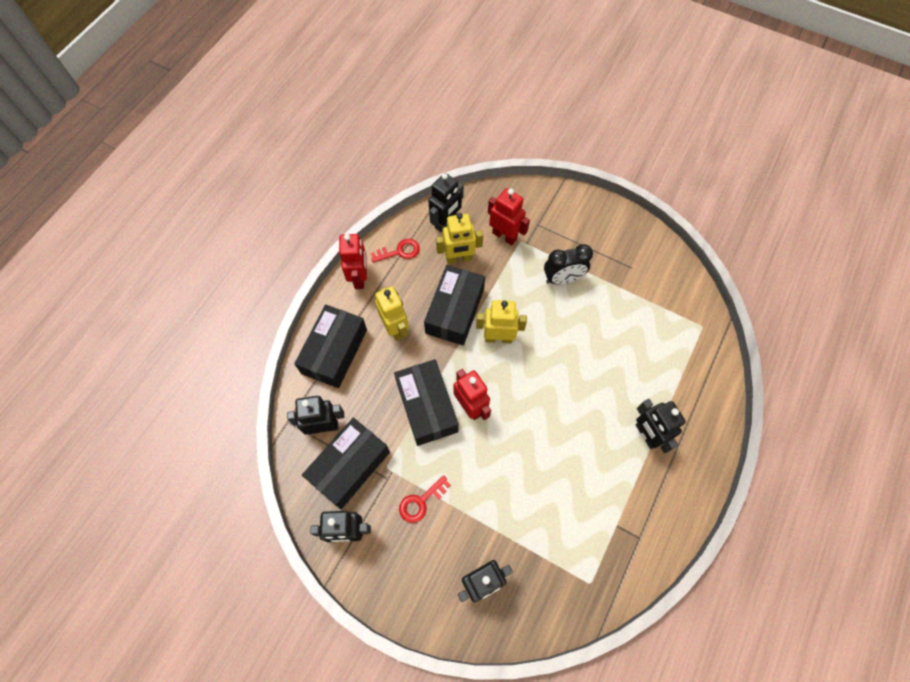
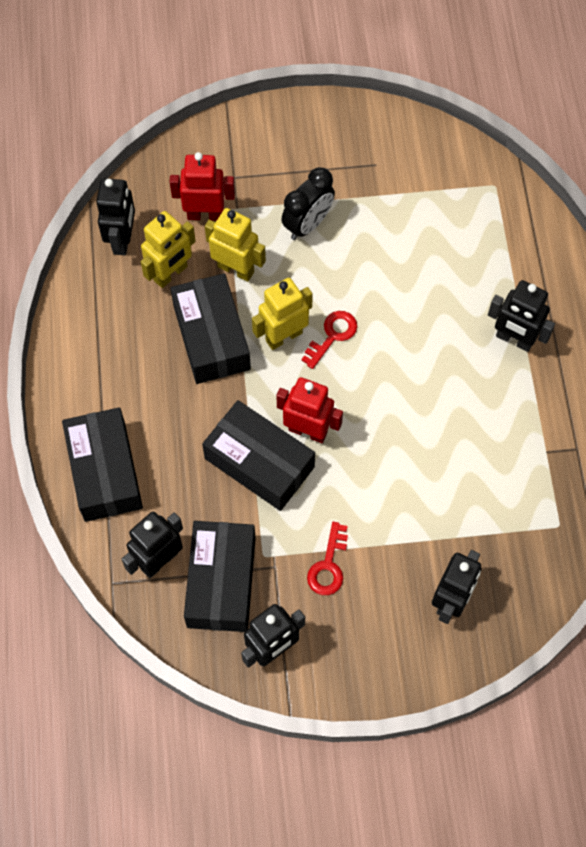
camera: 35 degrees left, 0 degrees up
red robot [339,234,367,289] -> none
red key [371,239,420,263] -> red key moved to [301,311,357,369]
yellow robot [375,286,409,341] -> yellow robot moved to [205,208,266,282]

